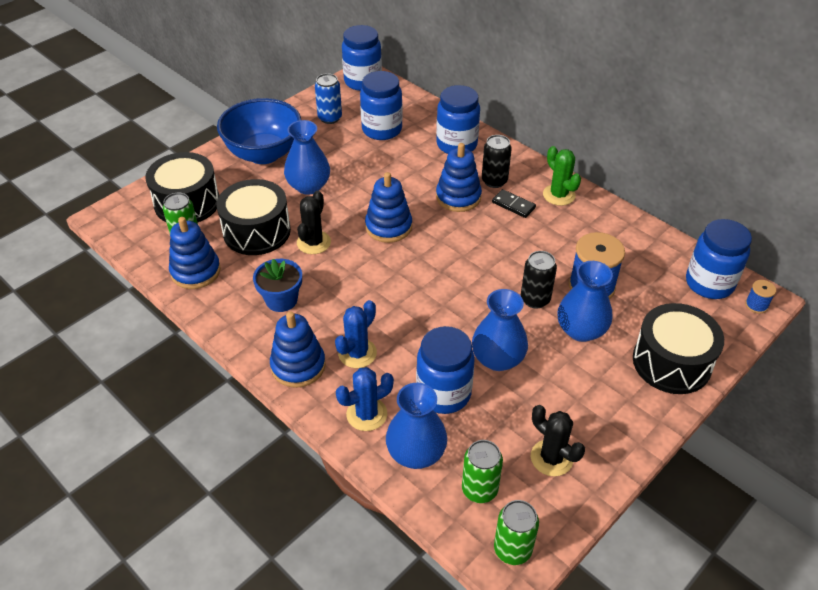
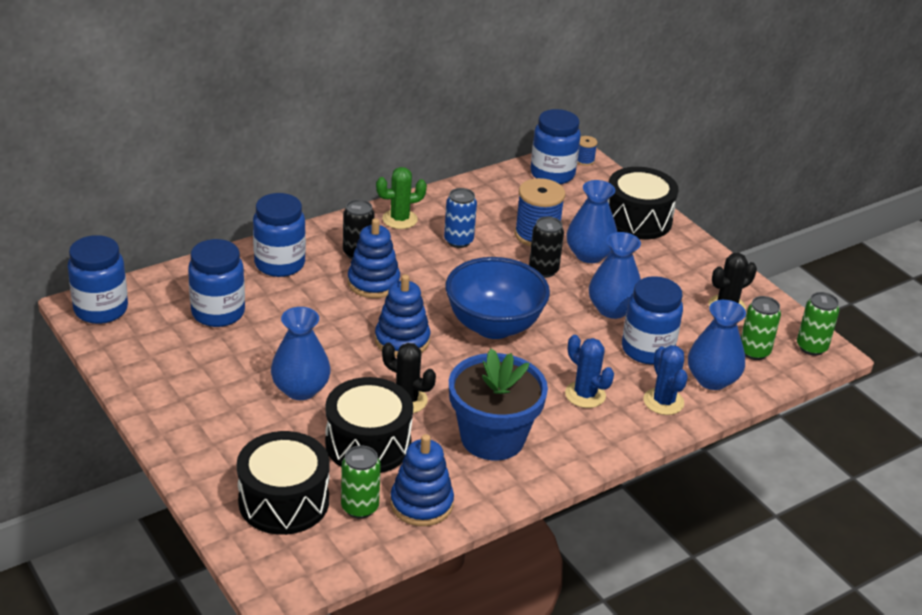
camera: 80 degrees left, 10 degrees down
blue bowl [217,98,301,164] -> blue bowl moved to [446,257,550,339]
blue flower pot [253,259,302,312] -> blue flower pot [449,349,548,460], size x1.73
blue stacking toy [270,311,326,388] -> none
blue can [315,73,342,124] -> blue can moved to [444,188,477,248]
black domino [492,189,536,218] -> none

